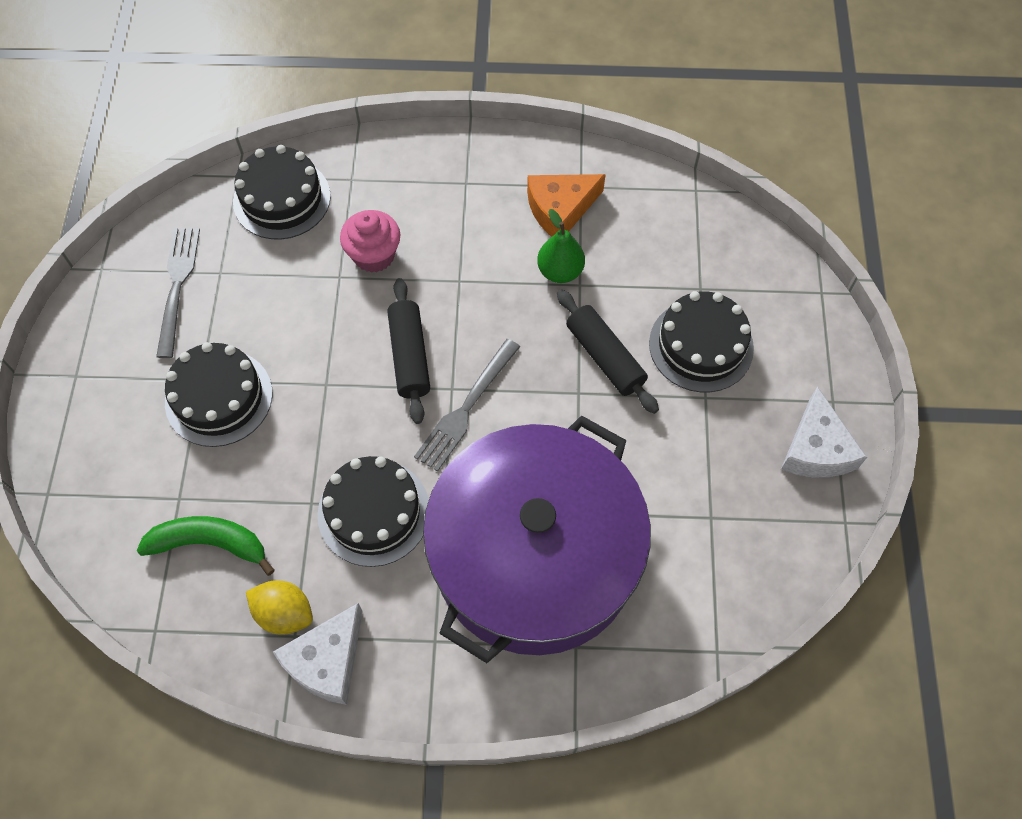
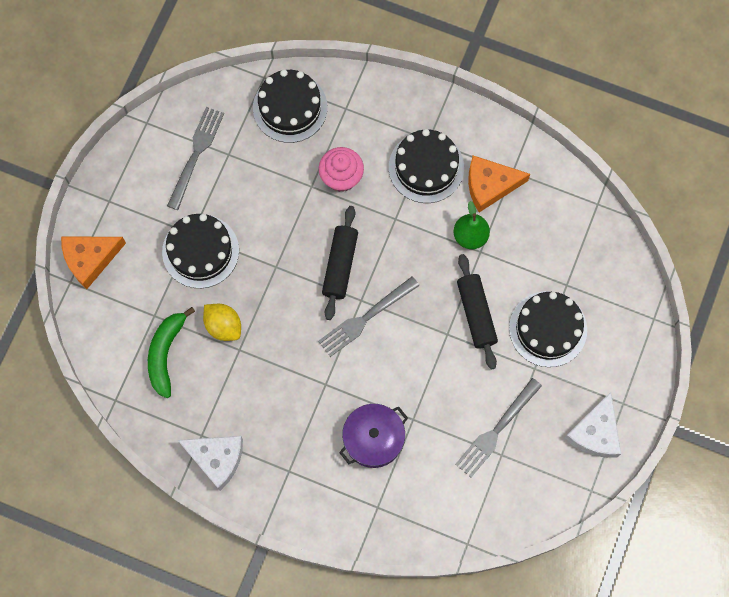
camera: 20 degrees right, 10 degrees up
green banana [137,516,275,576] -> green banana turned 105 degrees counterclockwise [148,307,195,398]
yellow lemon [246,580,313,635] -> yellow lemon moved to [203,304,241,341]
white cheese [273,603,363,705] -> white cheese turned 120 degrees counterclockwise [178,436,243,491]
black cake [318,456,429,567] -> black cake moved to [389,129,464,203]
purple pot [423,415,651,663] -> purple pot [339,404,408,468], size x0.42
none -> orange cheese [61,236,126,289]
none -> grey fork [455,378,542,478]

